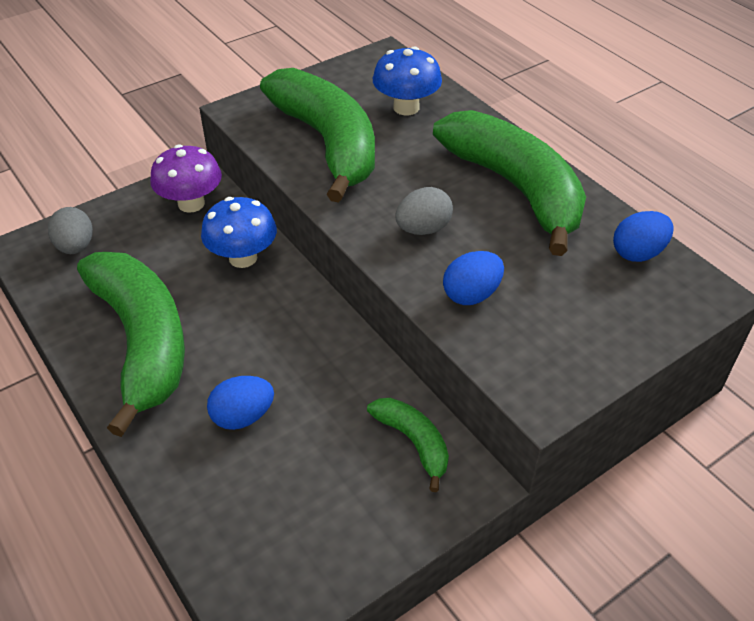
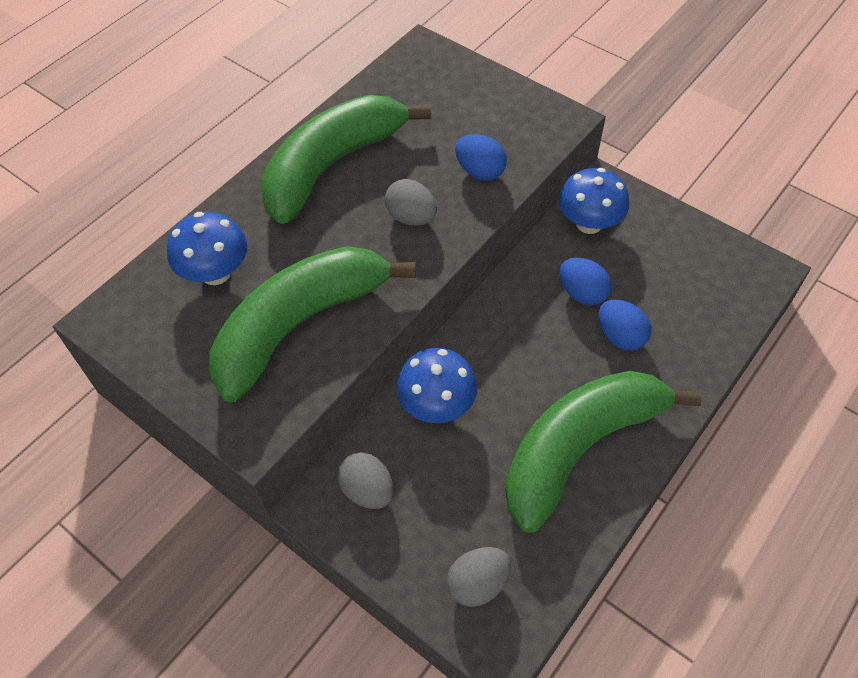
camera: 105 degrees left, 10 degrees up
purple mushroom [150,144,222,213] -> grey egg [337,452,393,509]
green banana [367,398,449,492] -> blue mushroom [559,168,629,234]
blue egg [613,211,674,262] -> blue egg moved to [560,257,612,306]

